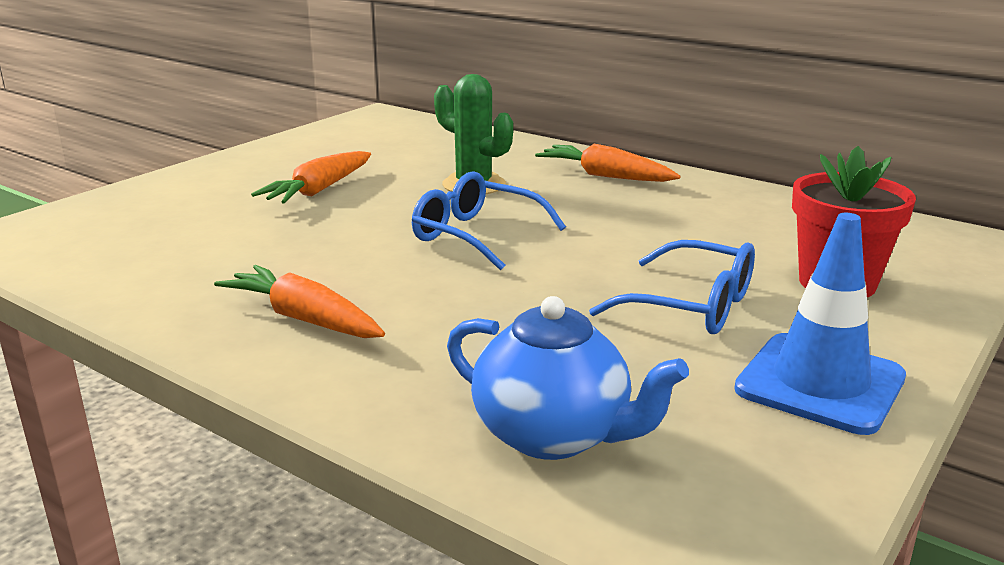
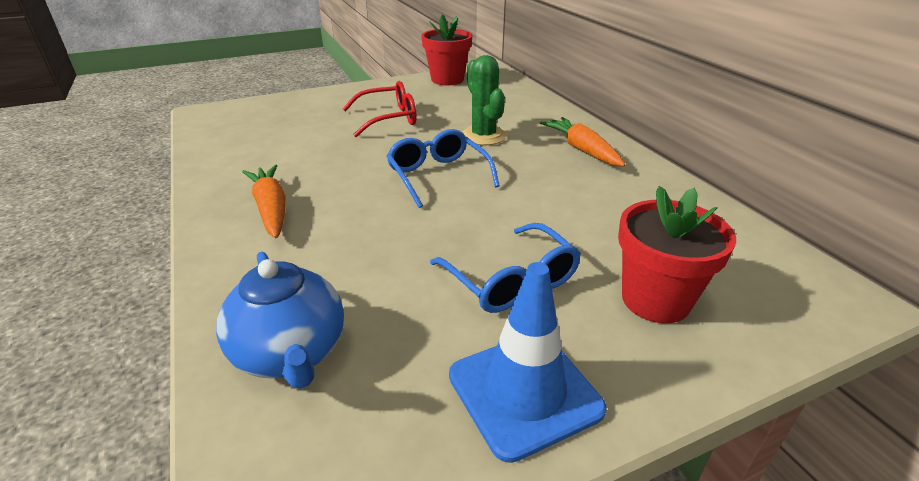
camera: 30 degrees right, 10 degrees up
orange carrot [251,151,371,203] -> red glasses [343,81,417,137]
none -> red flower pot [421,14,472,85]

